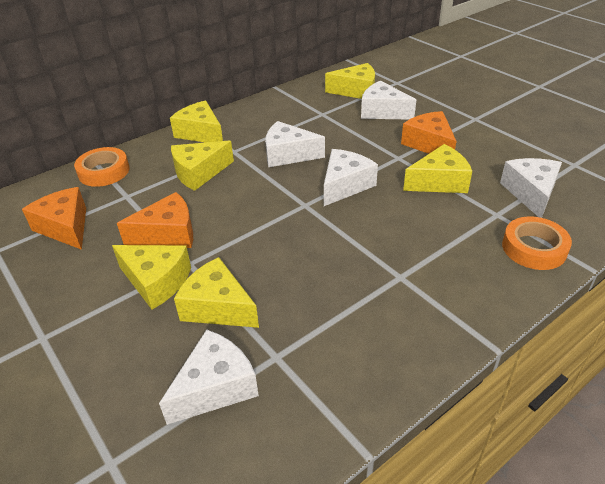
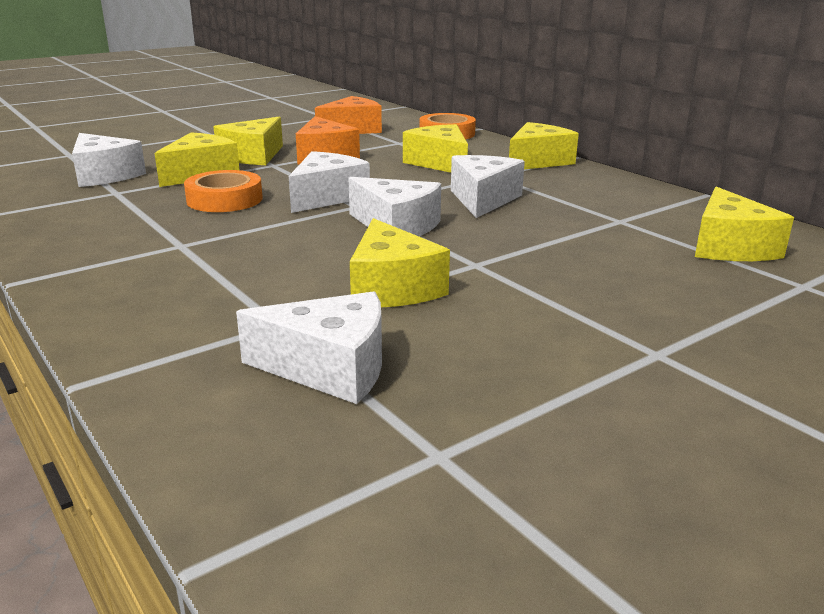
camera: 90 degrees right, 15 degrees down
white cheese [361,81,416,119] -> white cheese moved to [289,151,370,213]
orange cheese [401,111,456,154] -> none
orange tape [502,217,572,270] -> orange tape moved to [184,170,263,212]

